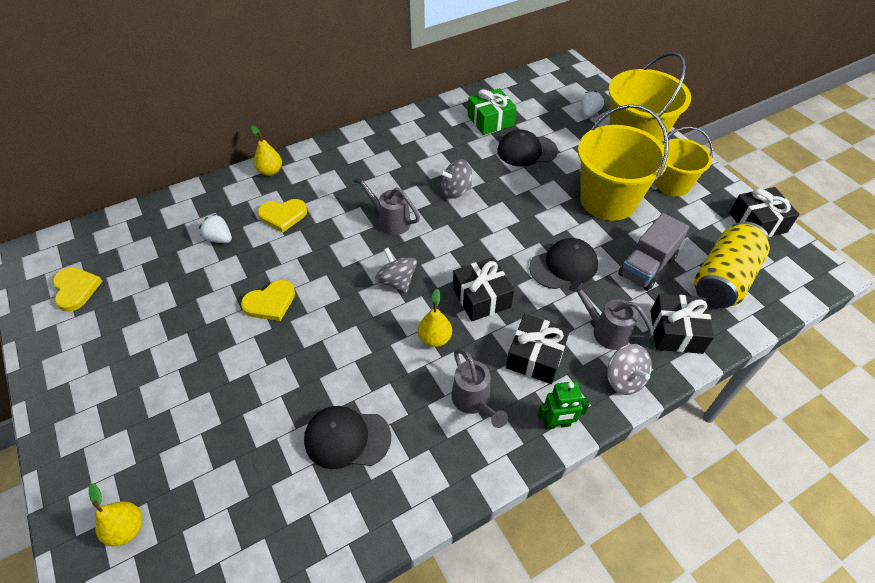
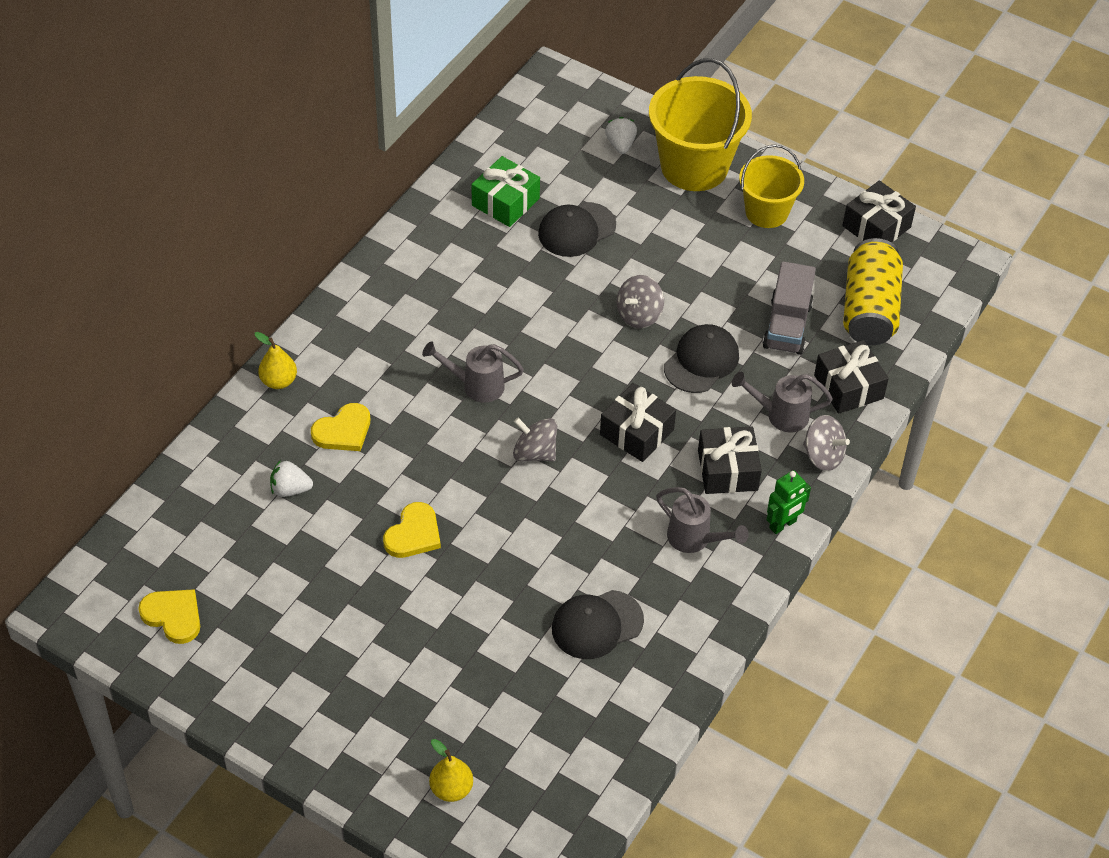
camera: 30 degrees left, 0 degrees up
yellow pear [418,289,452,347] -> none
grey spinning top [440,160,472,199] -> grey spinning top moved to [617,275,664,328]
yellow bucket [578,104,669,221] -> none

